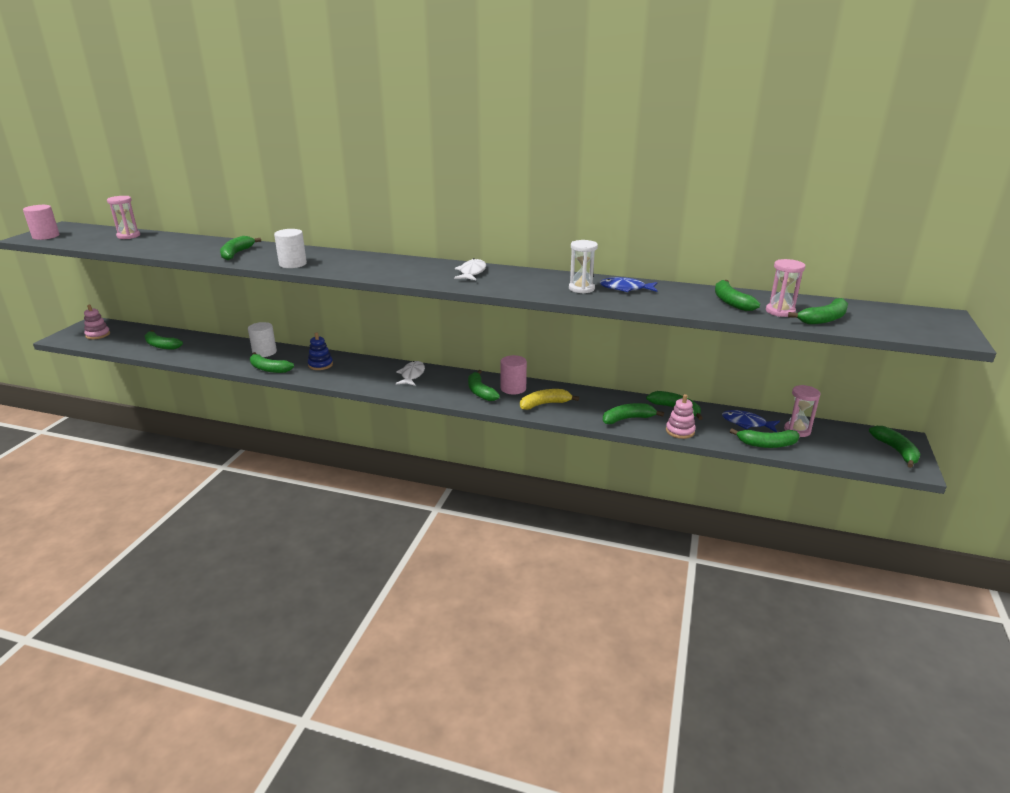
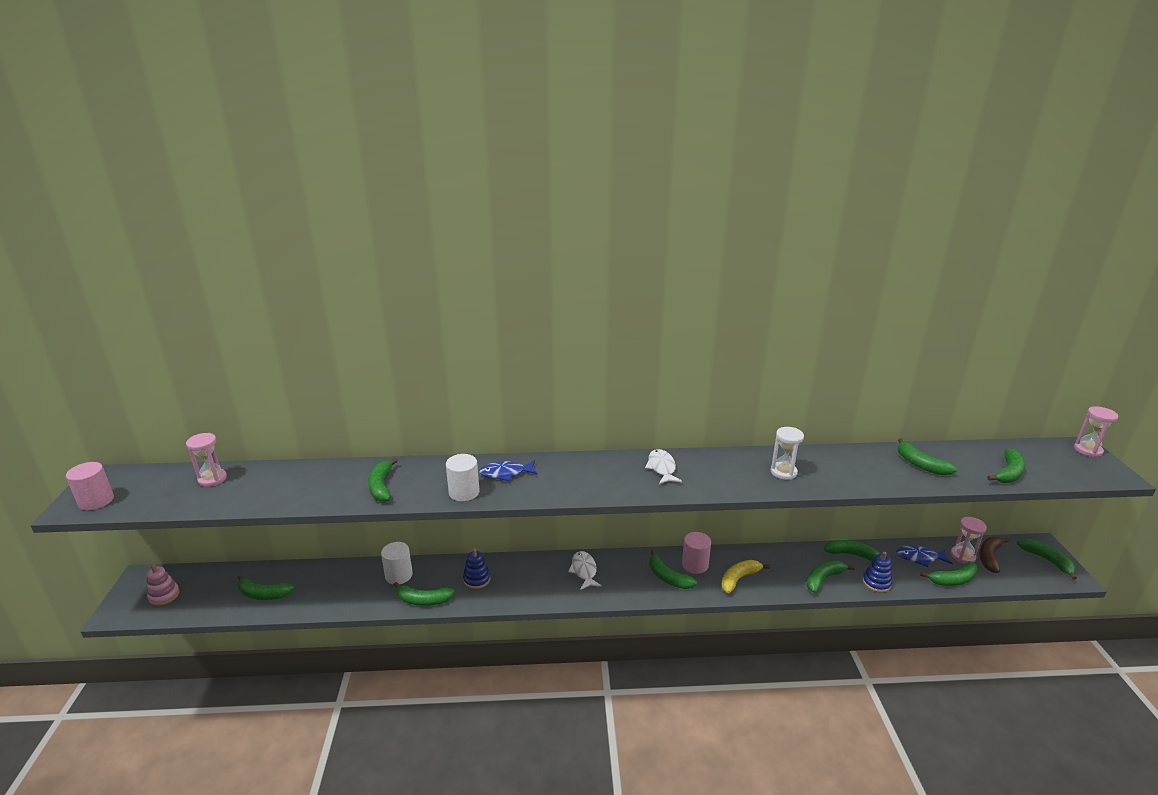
camera: 20 degrees left, 0 degrees up
blue fish [600,277,658,292] -> blue fish moved to [479,460,538,481]
pink stacking toy [666,394,696,439] -> blue stacking toy [862,552,892,593]
pink hourglass [766,259,805,317] -> pink hourglass moved to [1074,406,1118,457]
none -> brown banana [979,537,1009,573]

